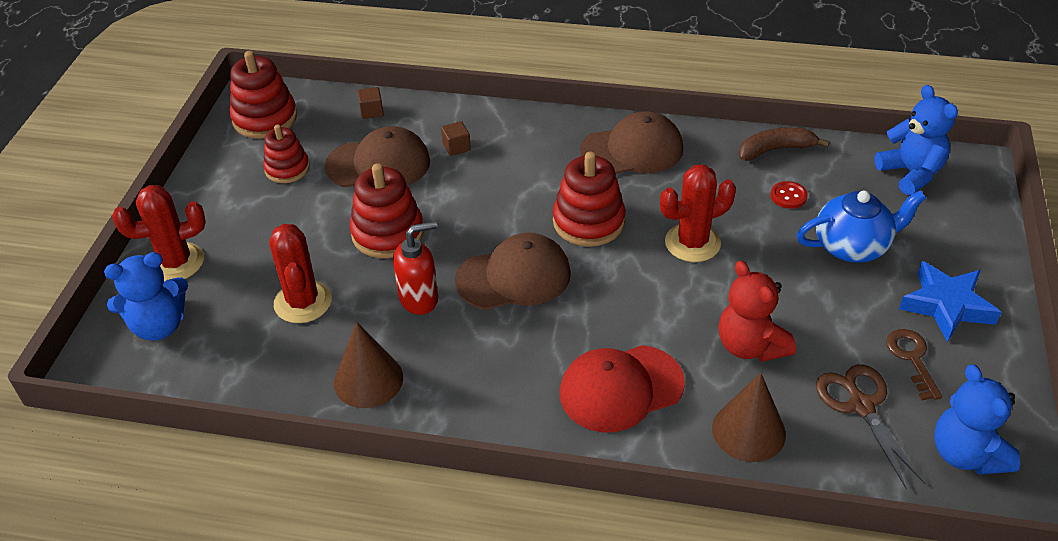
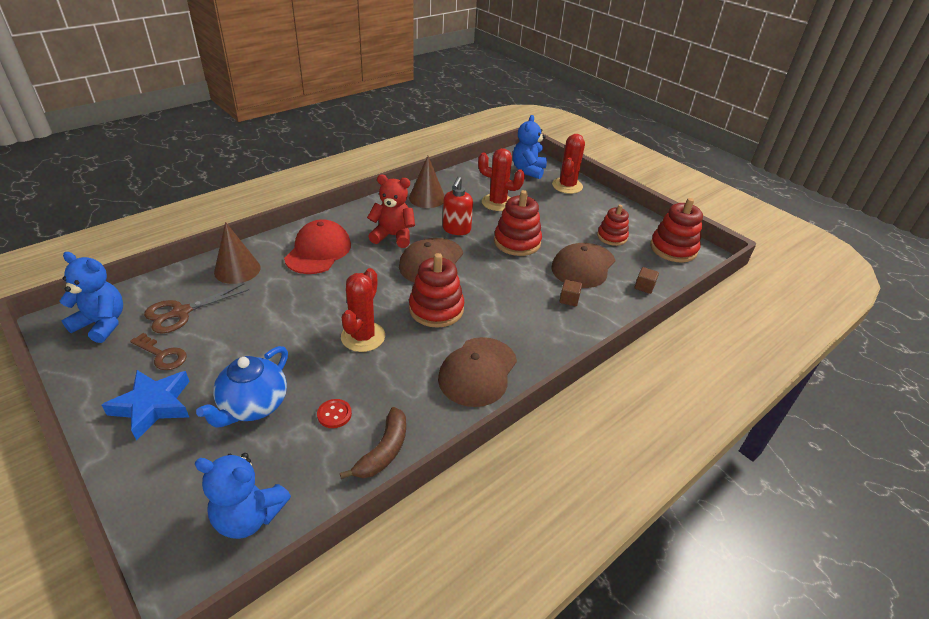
camera: 125 degrees right, 5 degrees down
red teddy bear [719,260,796,362] -> red teddy bear moved to [367,175,415,248]
brown scissors [816,364,926,489] -> brown scissors turned 120 degrees clockwise [144,284,250,333]

